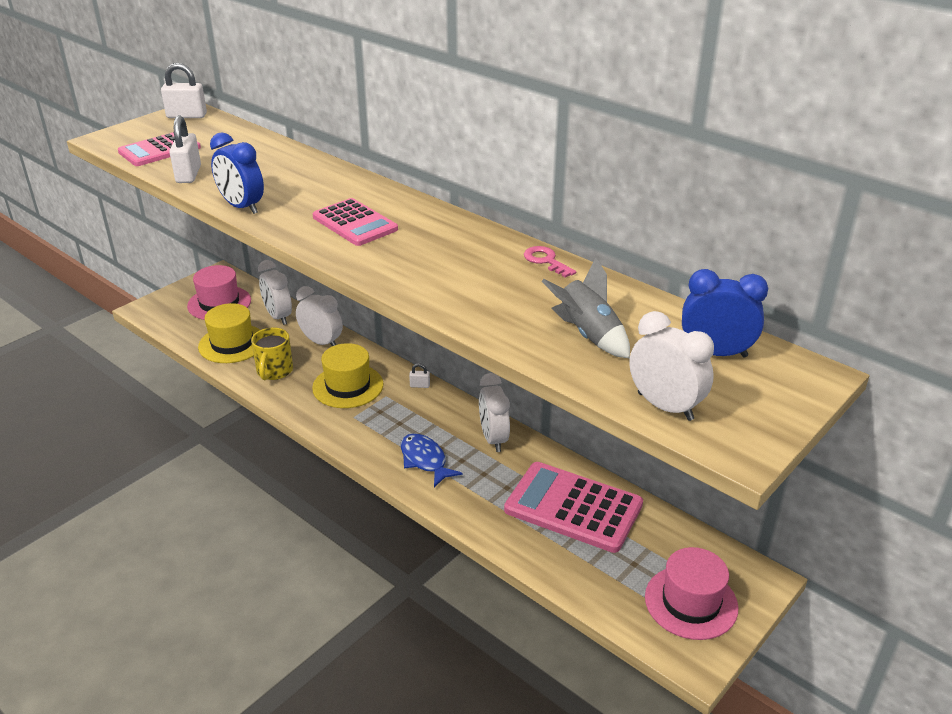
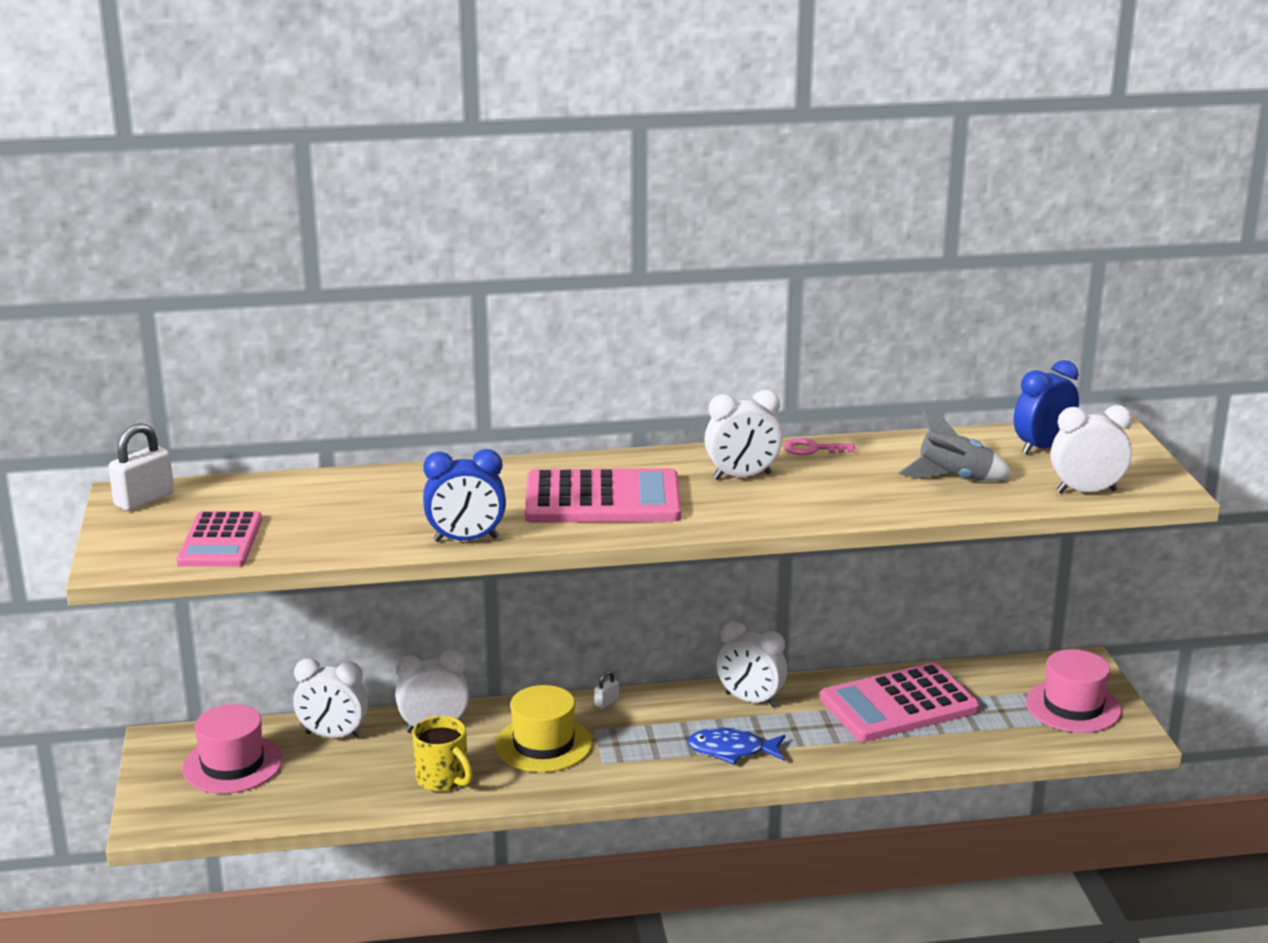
camera: 50 degrees left, 10 degrees down
white padlock [169,115,201,183] -> none
yellow hat [198,303,260,363] -> none
pink calculator [313,198,398,246] -> pink calculator [525,468,681,523], size x1.53
none -> white clock [704,390,782,480]

